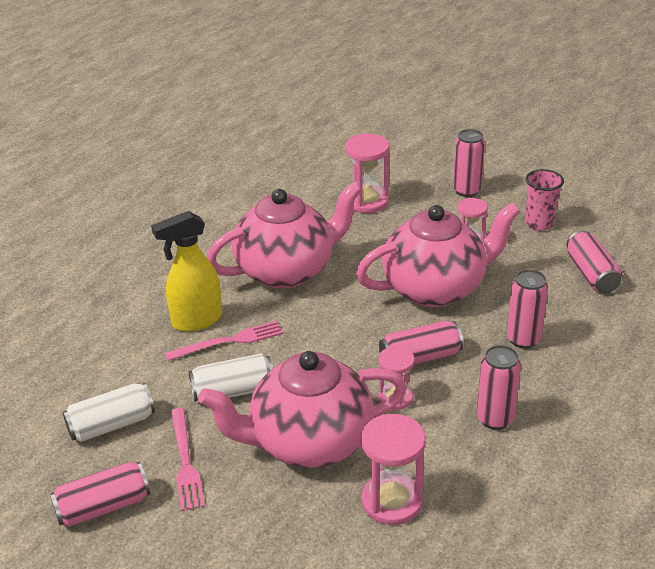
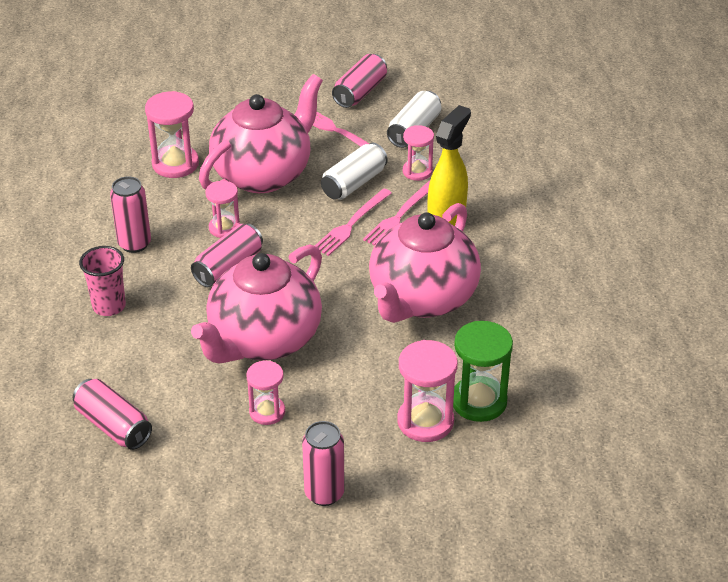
camera: 145 degrees right, 5 degrees up
pink can [507,269,548,349] -> none
pink cup [525,169,564,231] -> pink cup moved to [79,246,126,316]
none -> pink fork [315,188,392,256]
none -> pink hourglass [403,125,434,181]
none -> green hourglass [453,321,513,422]

